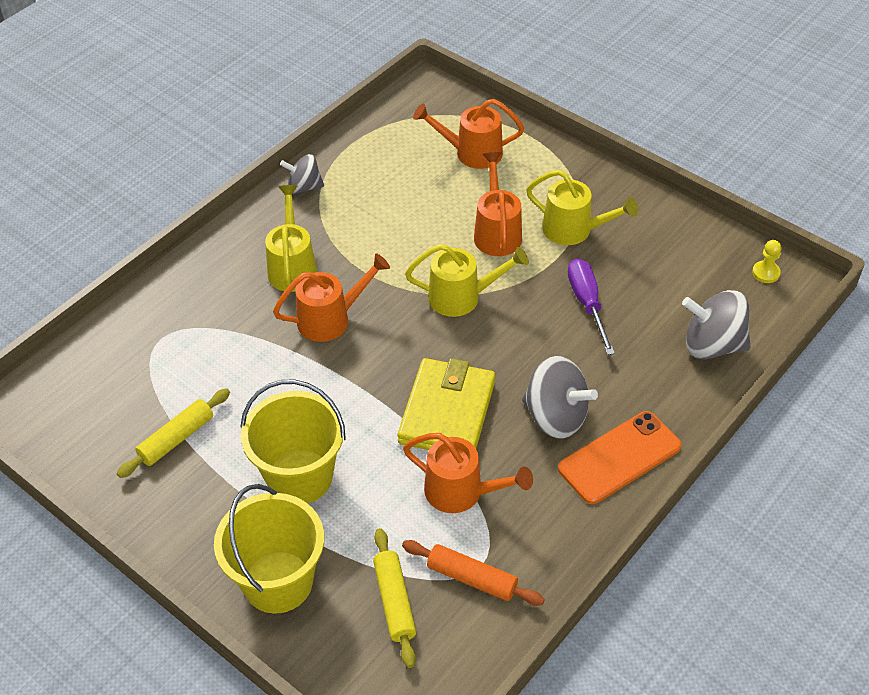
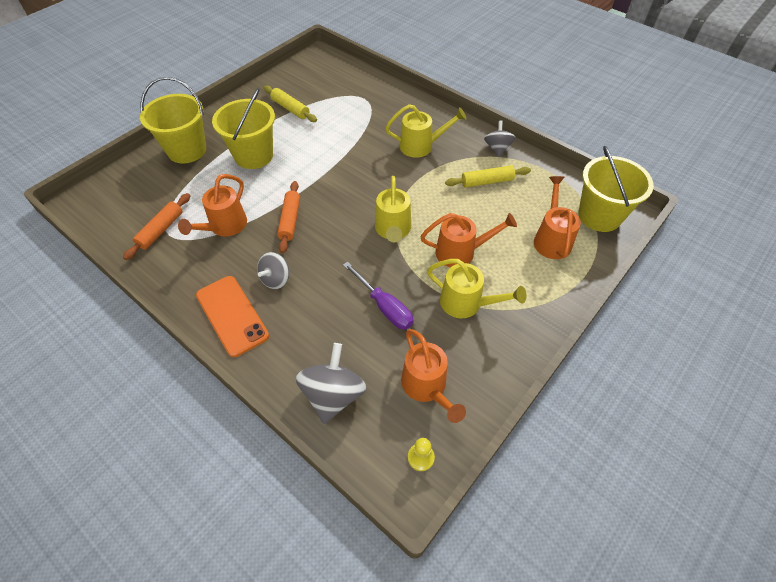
camera: 90 degrees right, 5 degrees up
orange watering can [273,254,390,342] -> orange watering can moved to [401,329,466,423]
yellow rolling pin [373,528,416,668] -> yellow rolling pin moved to [445,165,531,188]
yellow wallet [398,358,495,450] -> orange rolling pin [277,181,300,253]
grey spinning top [522,356,598,439] -> grey spinning top [257,252,289,289], size x0.62
yellow watering can [526,170,638,245] -> yellow watering can turned 90 degrees counterclockwise [427,259,526,318]
purple screwdriver [568,258,615,355] -> purple screwdriver turned 60 degrees clockwise [343,262,414,330]
none -> yellow bucket [578,146,654,232]

